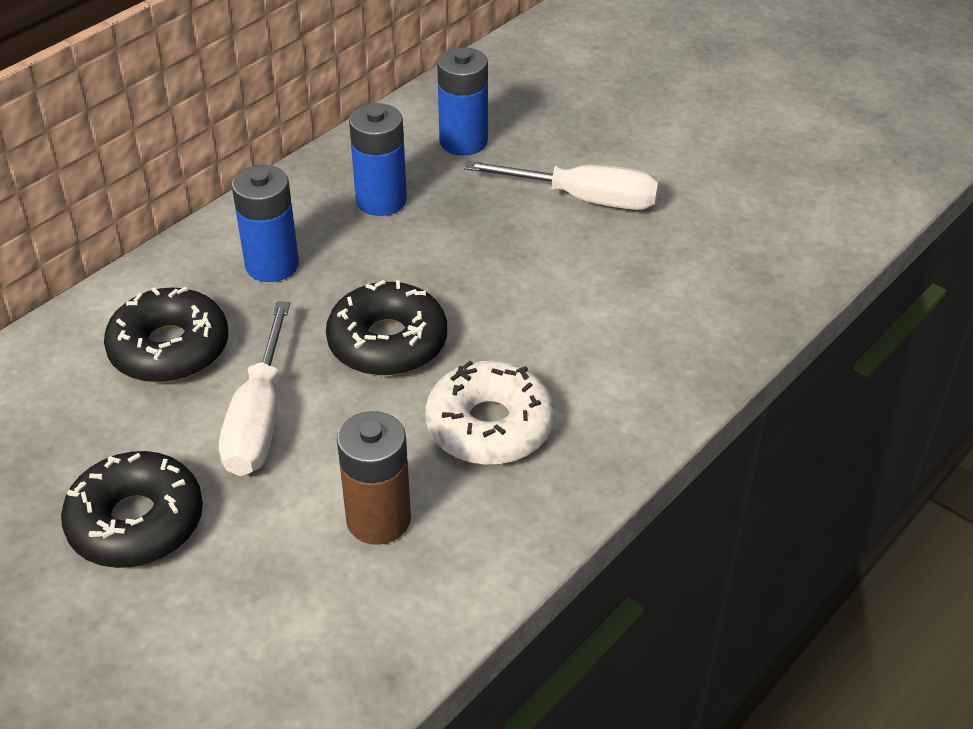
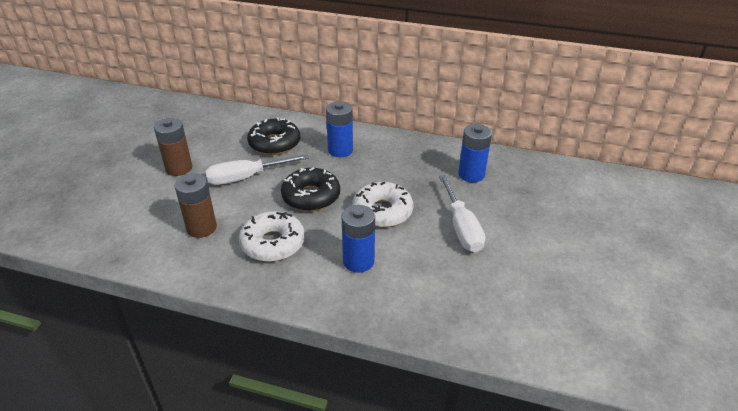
camera: 65 degrees right, 5 degrees down
black donut [61,451,203,568] -> brown battery [154,118,192,176]
blue battery [349,103,407,216] -> blue battery moved to [341,205,375,273]
none -> white donut [352,181,413,227]

